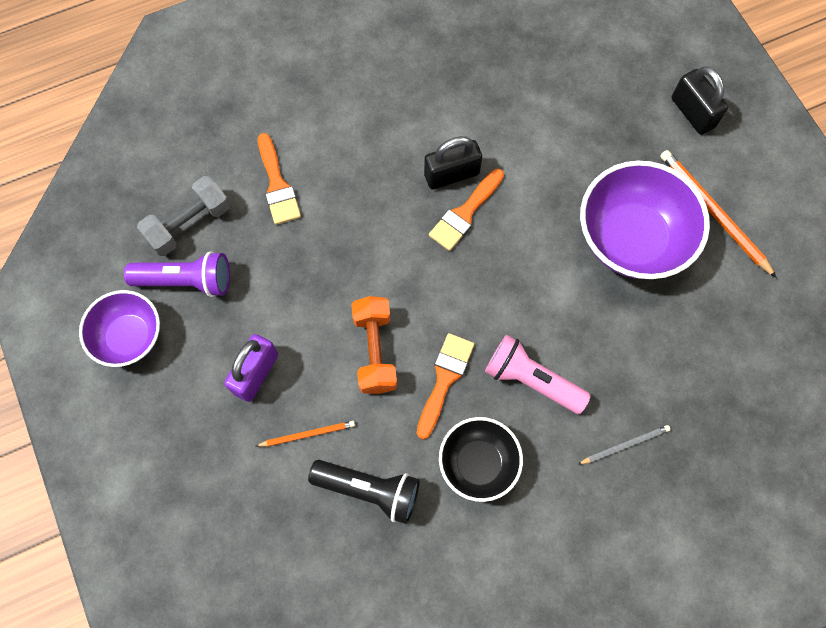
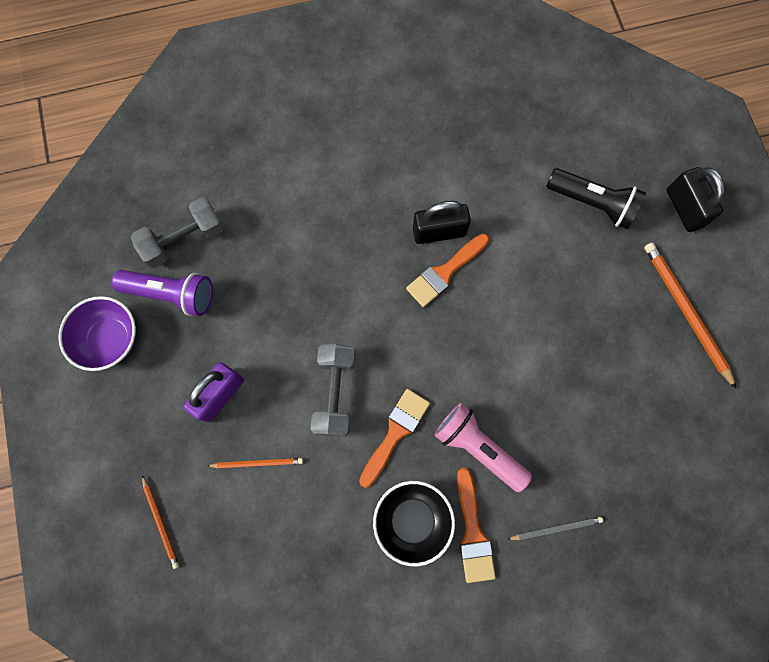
camera: 10 degrees right, 5 degrees up
orange brush [258,133,301,225] -> orange brush moved to [457,468,496,583]
black flashlight [308,460,420,524] -> black flashlight moved to [546,168,646,229]
orange dumbbell [351,296,397,394] -> grey dumbbell [310,344,355,437]
purple bowl [580,161,710,279] -> none
none -> orange pencil [142,475,179,569]

